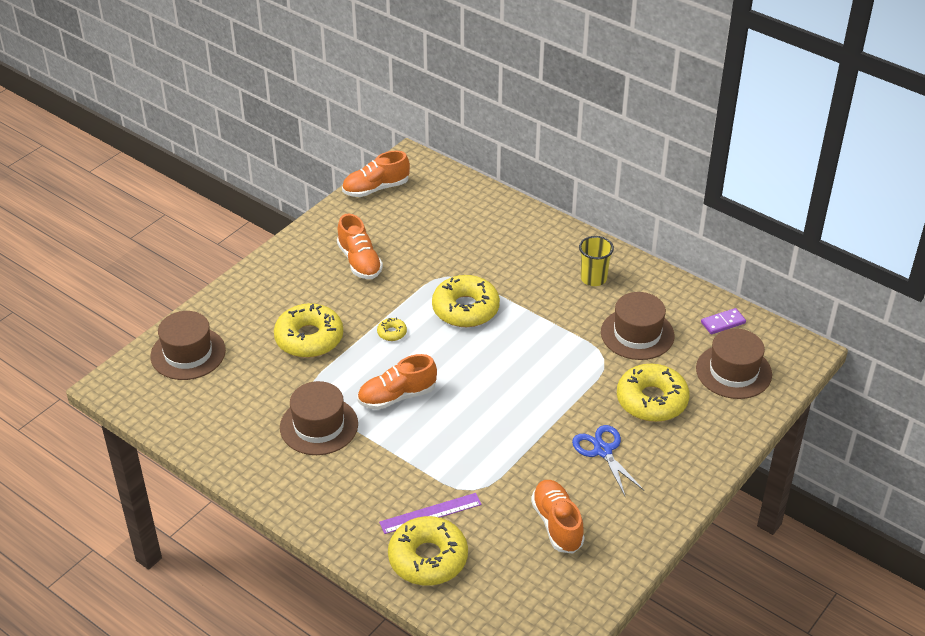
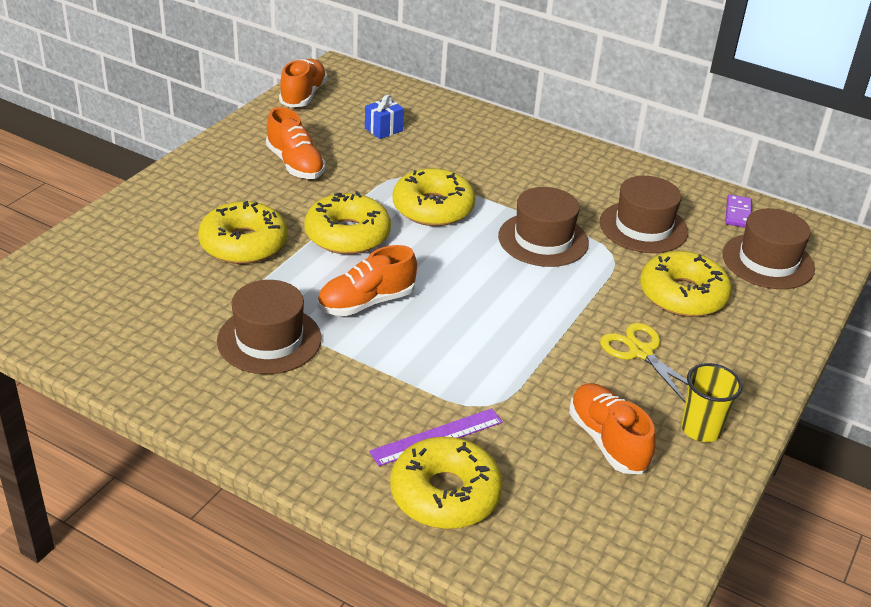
camera: 10 degrees left, 5 degrees down
brown hat [150,311,226,380] -> brown hat moved to [498,187,589,267]
orange shoe [342,151,410,197] -> orange shoe turned 135 degrees clockwise [279,59,327,107]
yellow donut [377,317,407,341] -> yellow donut [304,191,391,254], size x2.31
blue scissors [572,425,644,496] -> yellow scissors [600,323,688,402]
yellow cup [579,236,614,286] -> yellow cup moved to [681,363,743,442]
purple domino [701,308,746,334] -> purple domino turned 45 degrees counterclockwise [725,194,752,228]
none -> blue gift [365,95,404,139]

